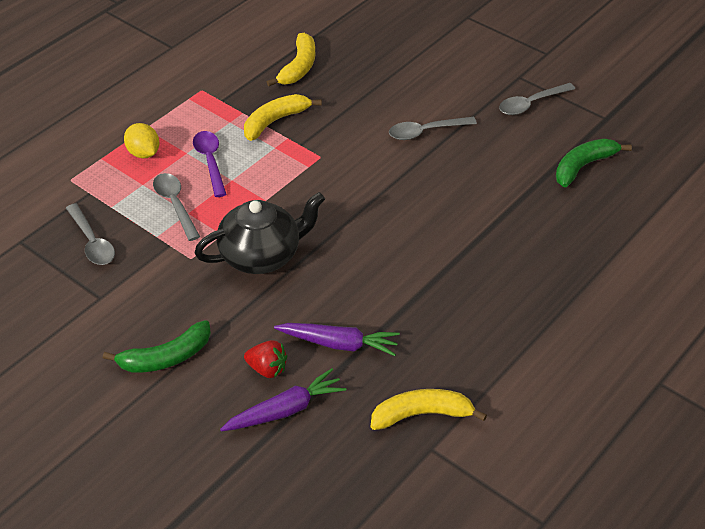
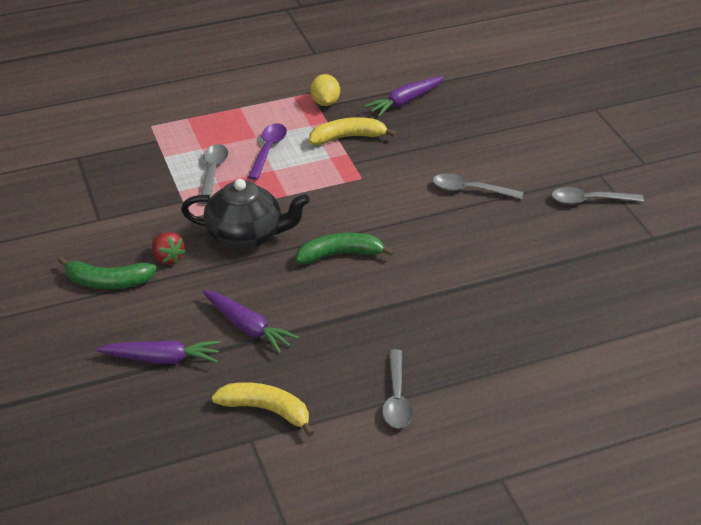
camera: 30 degrees right, 5 degrees down
grey spoon [66,203,115,265] -> grey spoon moved to [382,349,413,428]
yellow lemon [124,123,160,158] -> yellow lemon moved to [310,74,340,106]
red strawberry [244,340,287,378] -> red strawberry moved to [152,232,186,265]
yellow banana [267,33,315,86] -> purple carrot [364,76,444,117]
green banana [556,139,632,188] -> green banana moved to [296,233,395,264]

